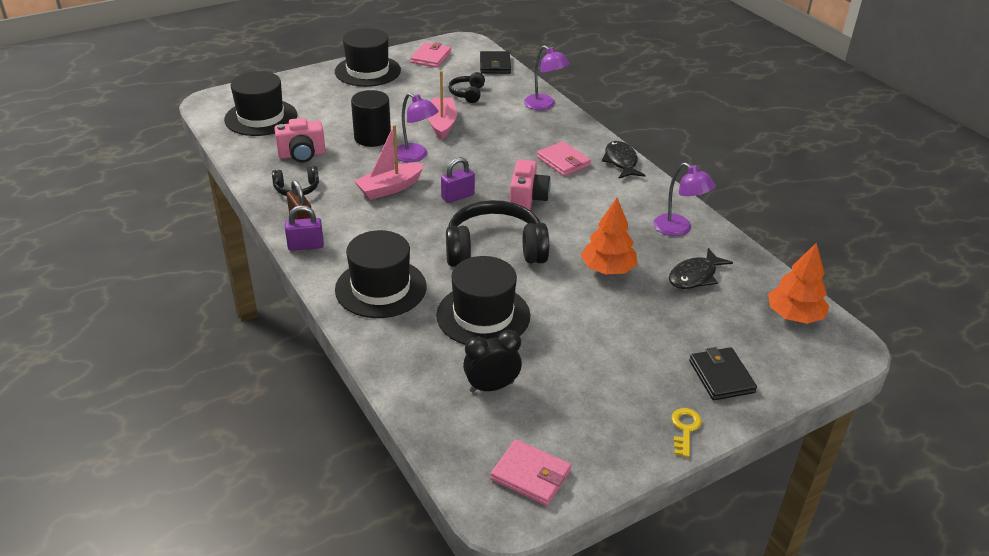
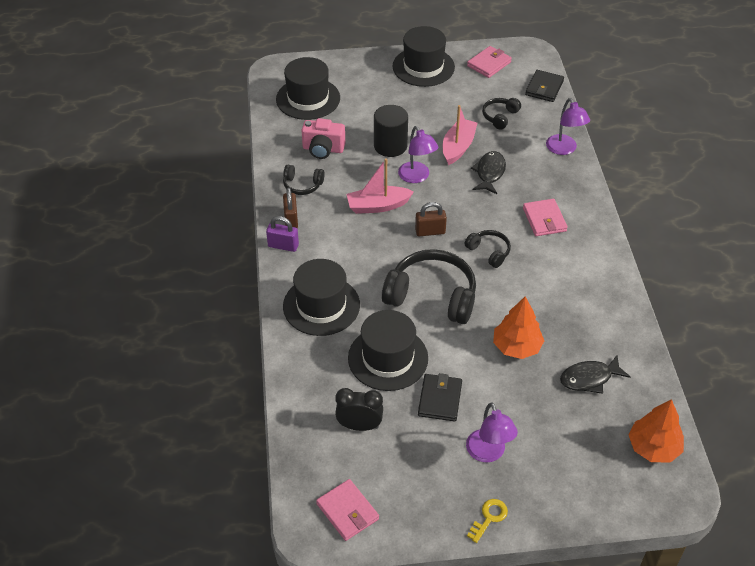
camera: 25 degrees right, 10 degrees up
purple padlock [441,157,475,203] -> brown padlock [415,202,447,236]
pink camera [510,159,551,210] -> black headphones [464,230,511,268]
black fish [602,141,645,178] -> black fish moved to [471,151,506,194]
purple lamp [653,162,716,236] -> purple lamp moved to [466,402,518,463]
black wallet [689,347,757,400] -> black wallet moved to [418,373,462,421]

